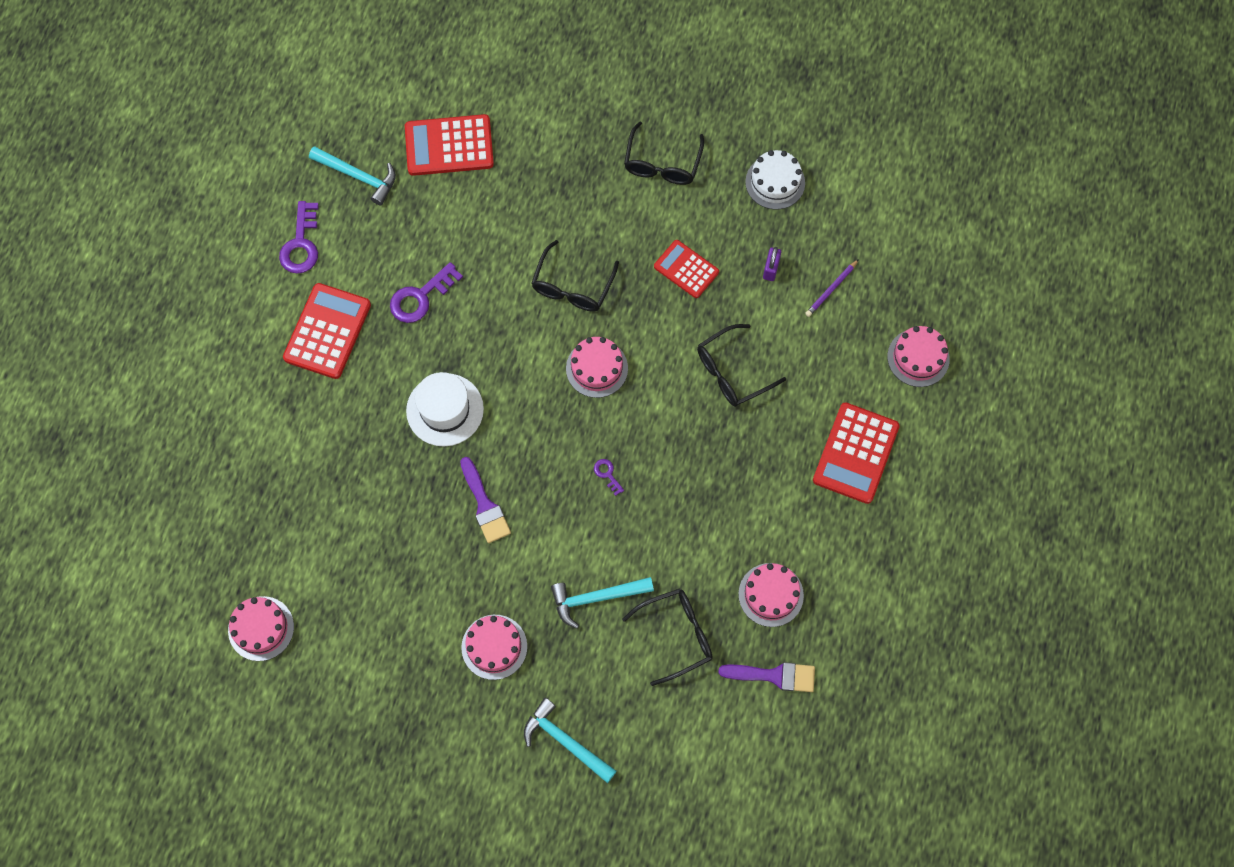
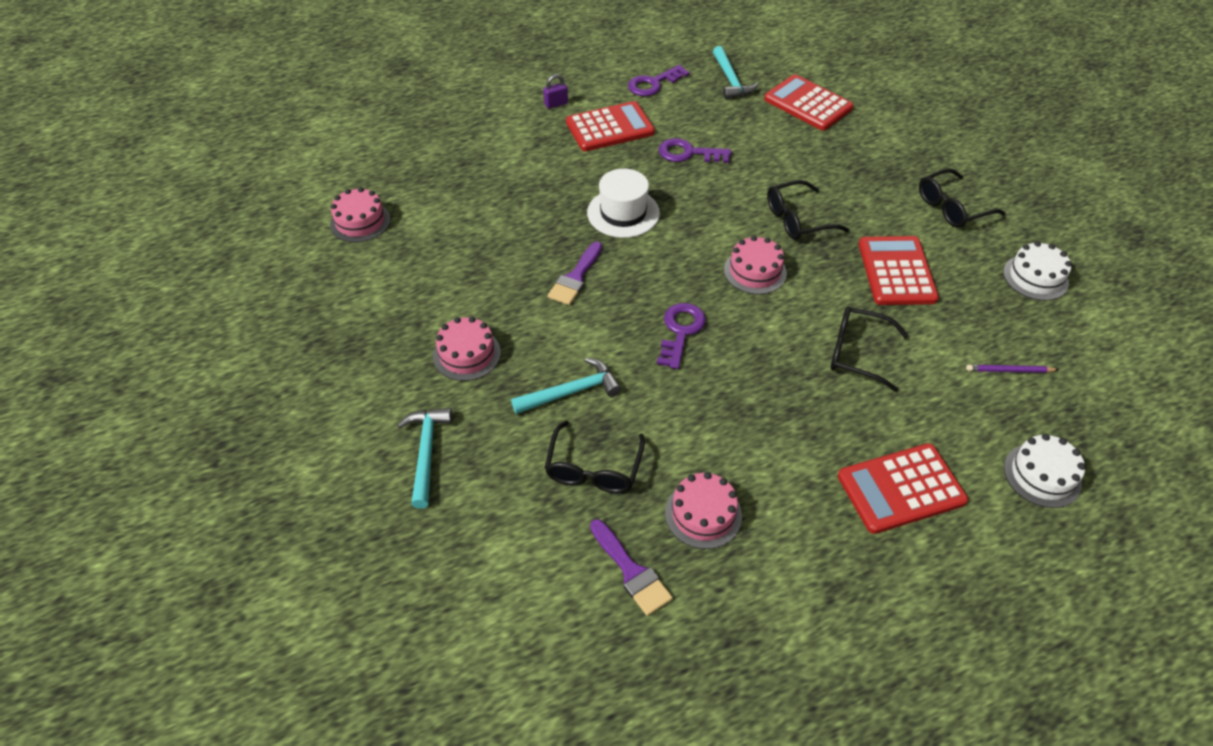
camera: 50 degrees right, 20 degrees down
turquoise hammer [551,577,654,629] -> turquoise hammer turned 120 degrees clockwise [511,358,621,414]
purple key [594,459,624,496] -> purple key [657,303,706,369], size x2.03
black glasses [622,588,713,686] -> black glasses turned 75 degrees clockwise [545,421,645,493]
red calculator [654,240,719,298] -> red calculator [859,236,939,305], size x1.56
purple padlock [763,247,781,281] -> purple padlock moved to [543,74,568,109]
pink cake [887,326,950,387] -> white cake [1004,434,1086,508]

